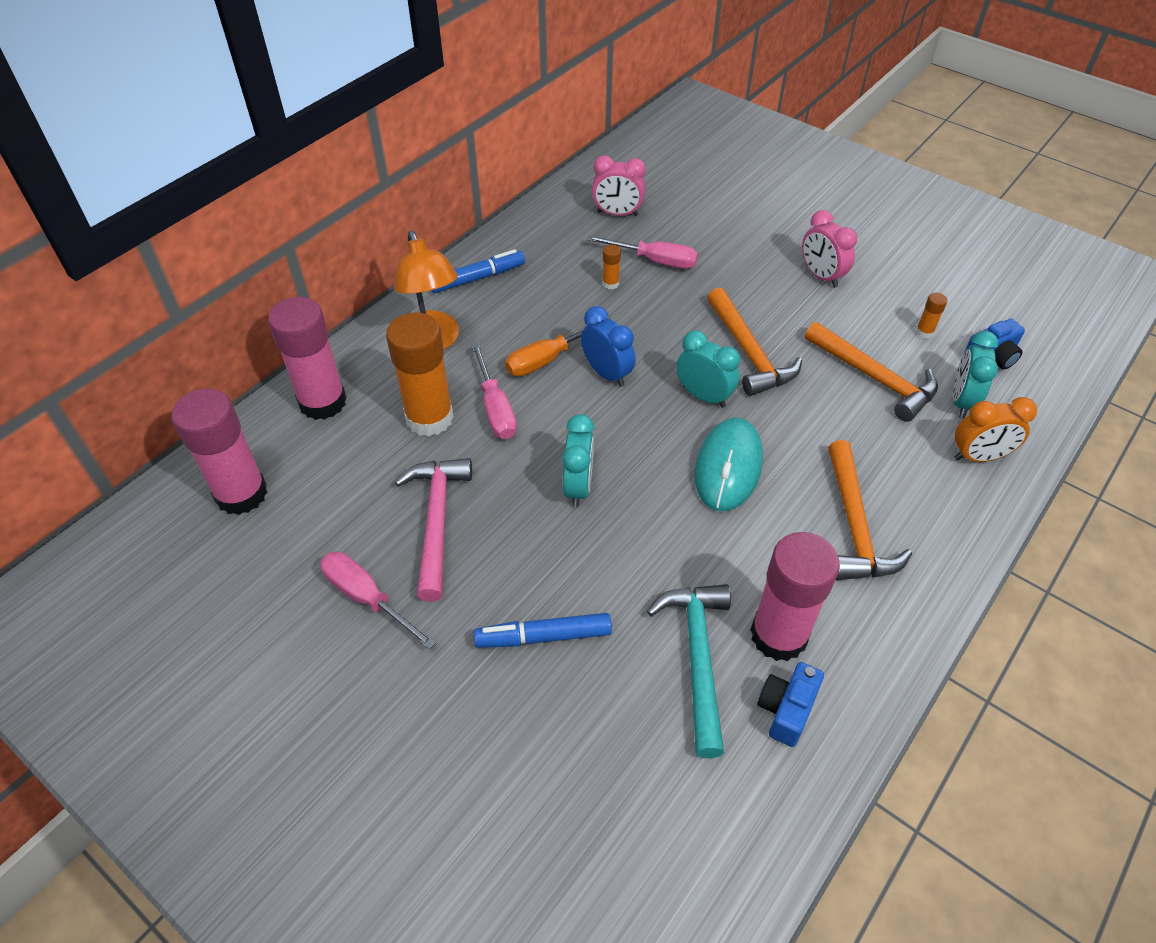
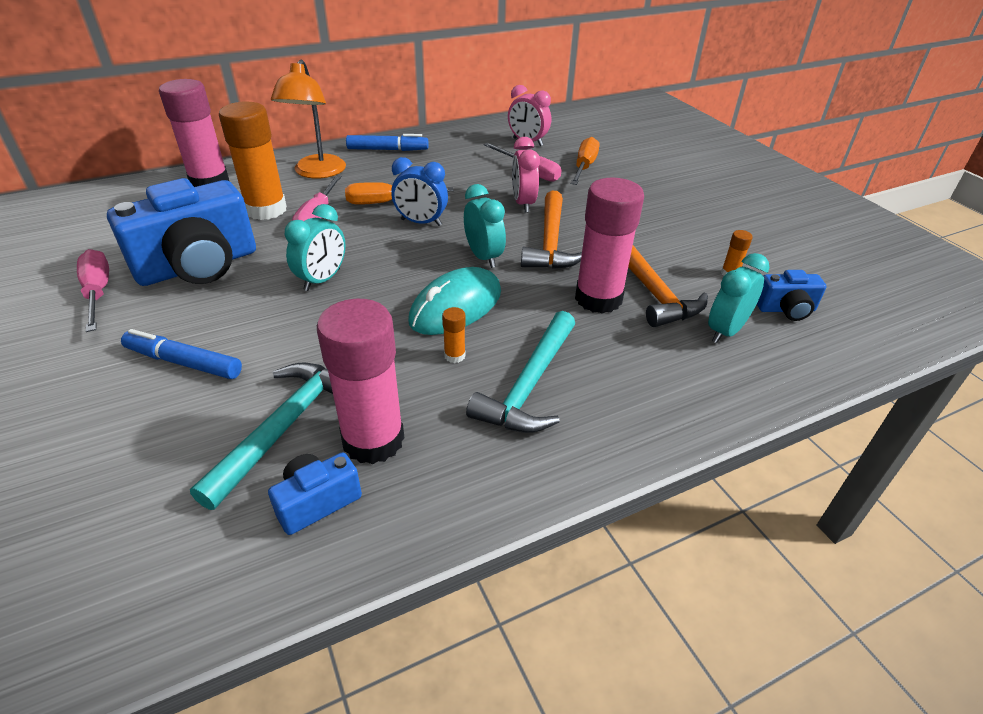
camera: 25 degrees right, 10 degrees down
pink glue stick [171,388,268,515] -> pink glue stick moved to [575,177,644,314]
pink hammer [395,458,472,602] -> blue camera [107,178,256,286]
blue clock [581,306,636,387] -> blue clock turned 120 degrees clockwise [391,157,448,226]
orange glue stick [602,245,621,290] -> orange glue stick moved to [442,307,466,363]
pink clock [802,210,857,288] -> pink clock moved to [512,137,540,213]
orange hammer [828,440,912,580] -> turquoise hammer [466,311,575,433]
orange clock [954,397,1037,462] -> none
none -> orange screwdriver [570,137,600,185]

